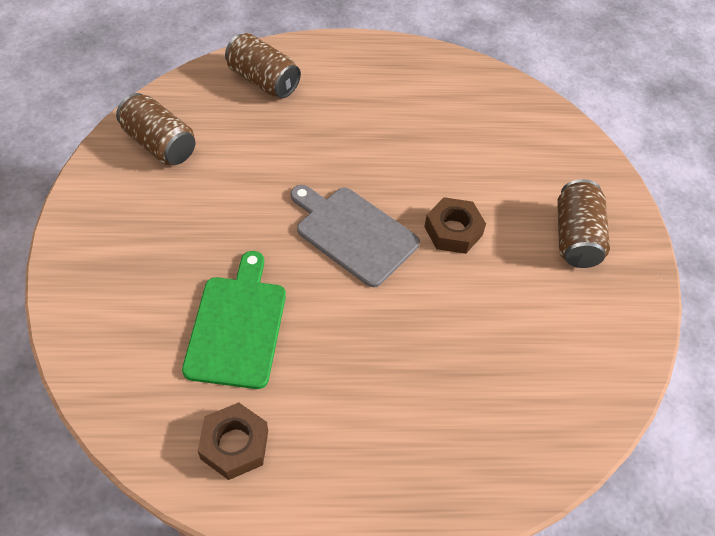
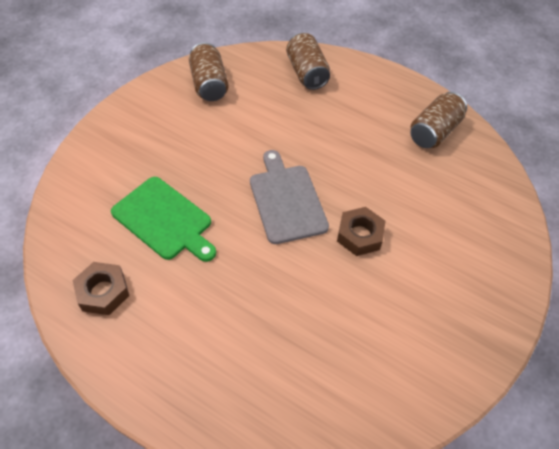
camera: 35 degrees right, 0 degrees up
green cutting board [182,251,286,389] -> green cutting board turned 90 degrees clockwise [111,177,216,262]
brown can [557,179,610,268] -> brown can moved to [410,92,467,148]

